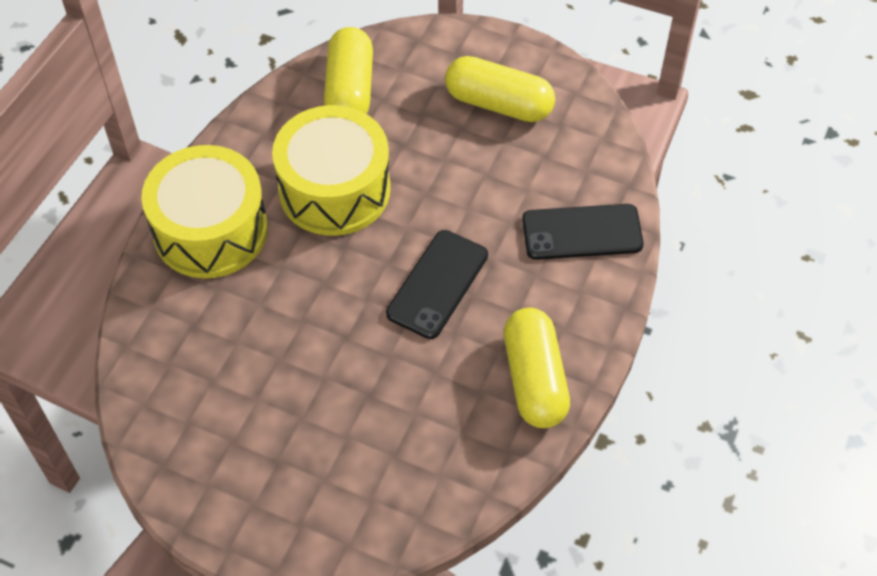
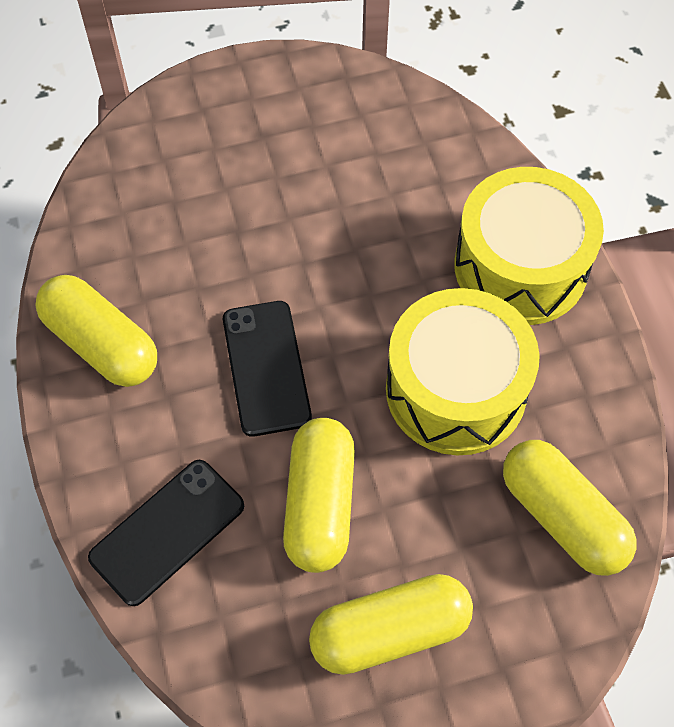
camera: 140 degrees right, 5 degrees up
none -> yellow capsule [283,418,355,573]

